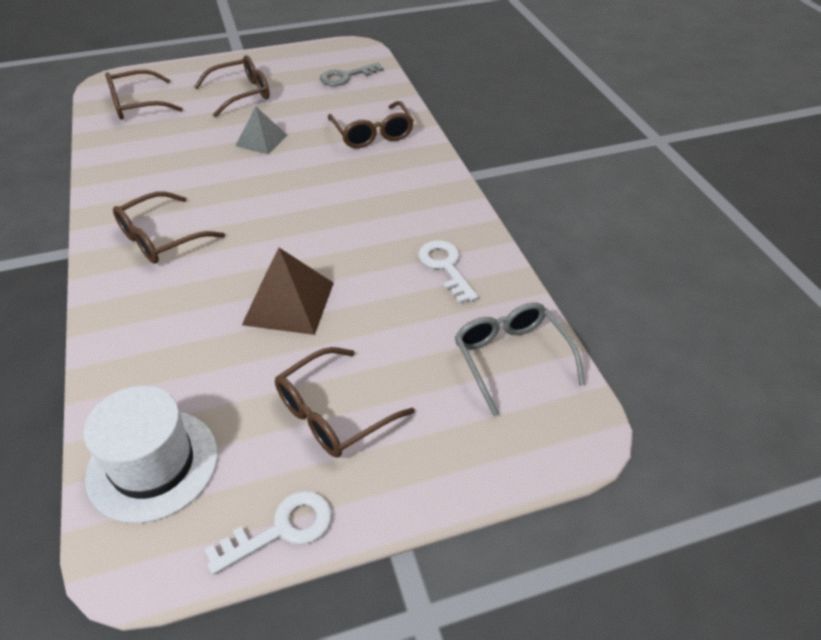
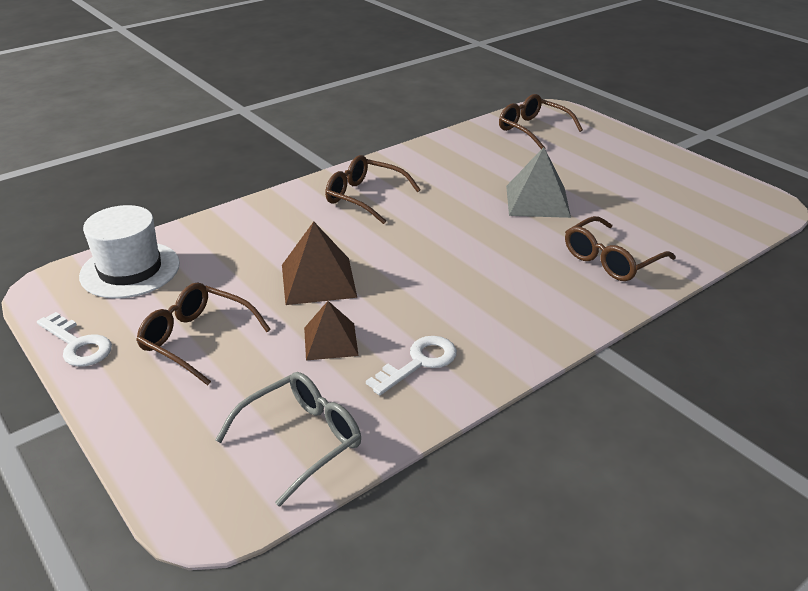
camera: 70 degrees right, 10 degrees down
brown glasses [194,55,270,118] -> none
grey pyramid [236,106,288,154] -> grey pyramid [506,147,571,218], size x1.50
grey key [320,62,384,86] -> none
none -> brown pyramid [304,301,359,361]

